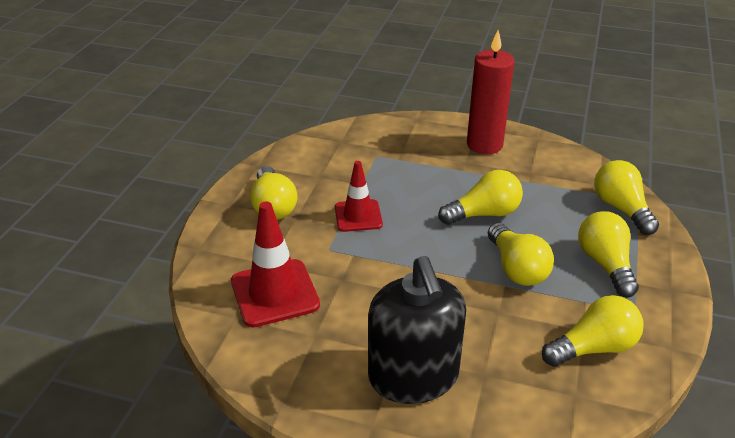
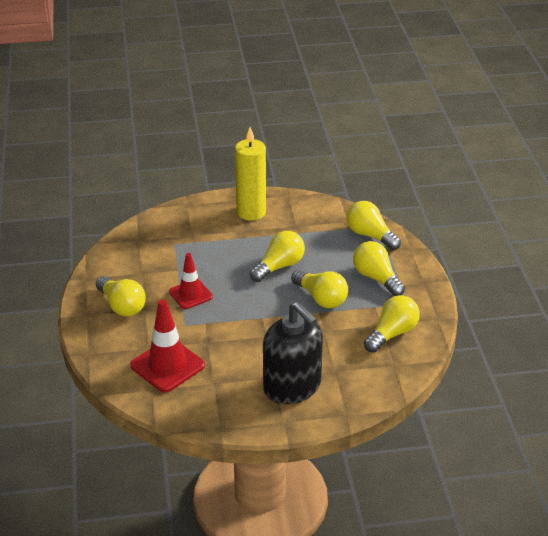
camera: 25 degrees left, 0 degrees up
red candle [467,30,515,154] -> yellow candle [235,127,266,220]

